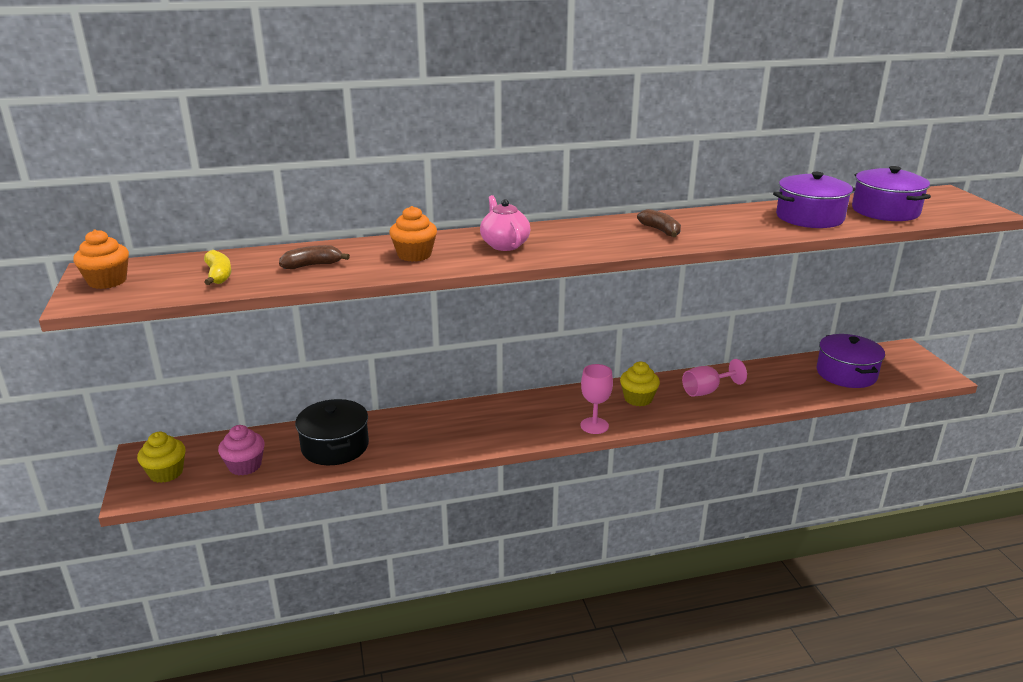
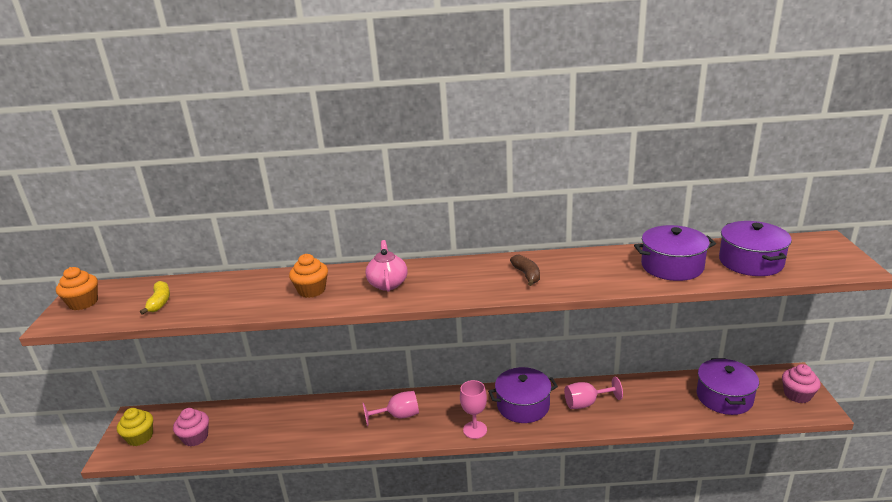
camera: 15 degrees right, 0 degrees up
brown banana [279,245,350,269] -> none
black pot [295,399,369,465] -> none
yellow cupcake [620,362,660,406] -> purple pot [488,367,558,423]
none -> pink goblet [363,391,419,426]
none -> pink cupcake [782,364,821,403]

